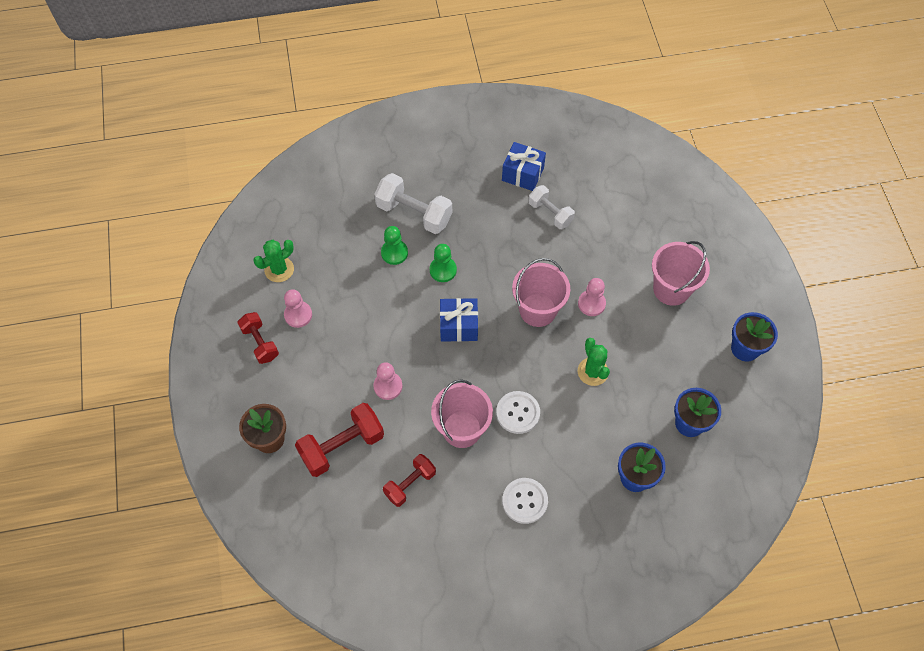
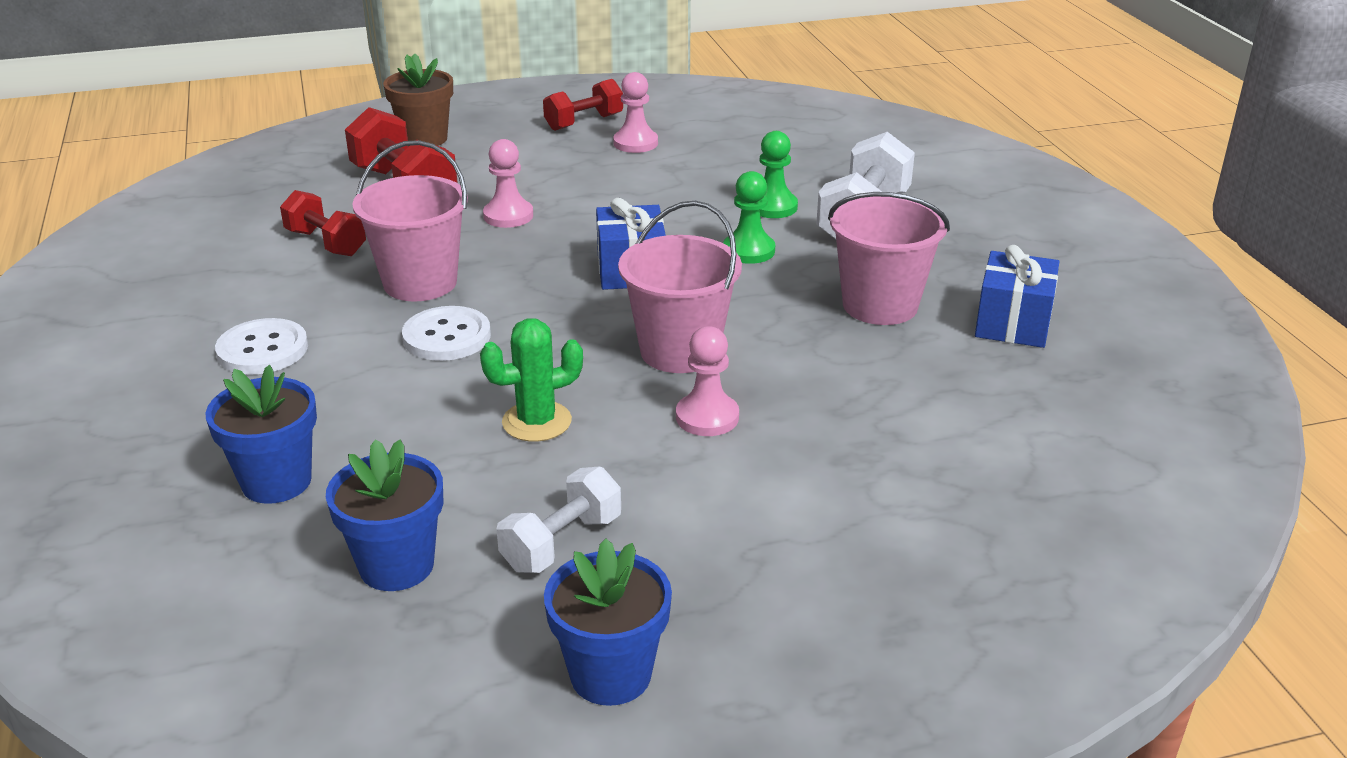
camera: 85 degrees right, 30 degrees down
green cactus [254,240,294,282] -> none
white dumbbell [528,185,575,229] -> white dumbbell moved to [496,467,621,573]
pink bucket [652,241,710,306] -> pink bucket moved to [828,192,950,325]

